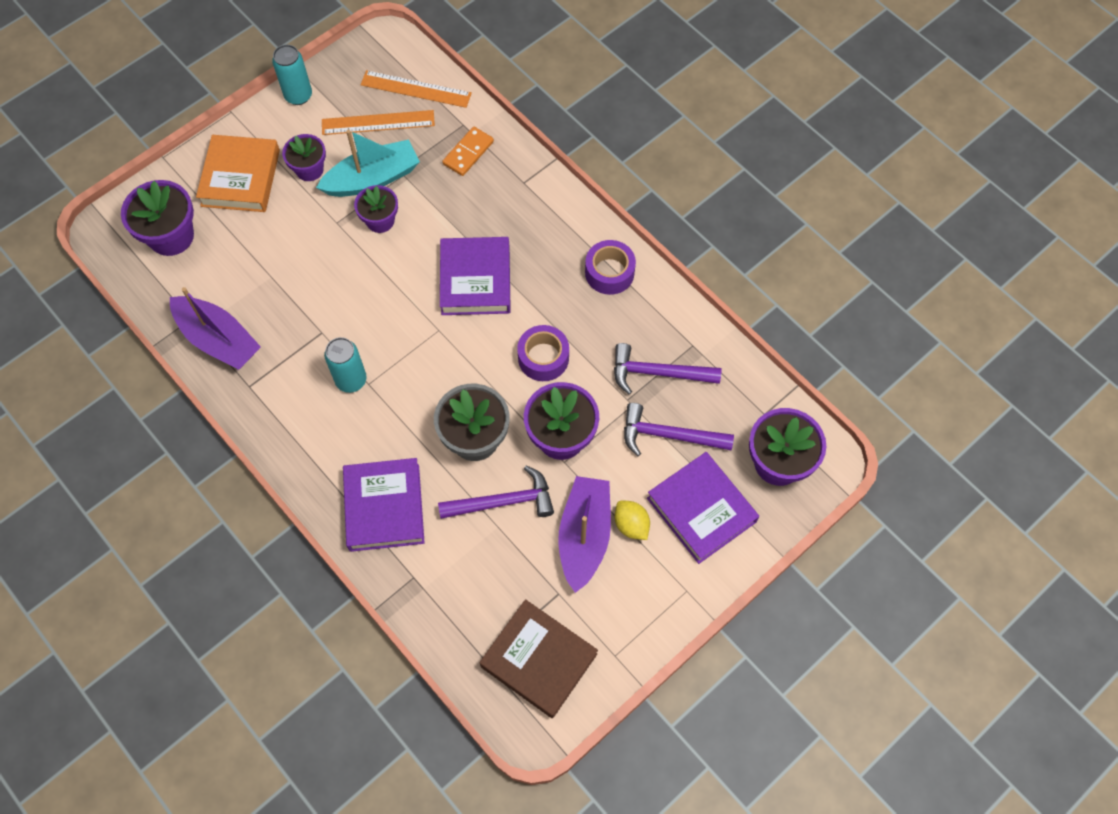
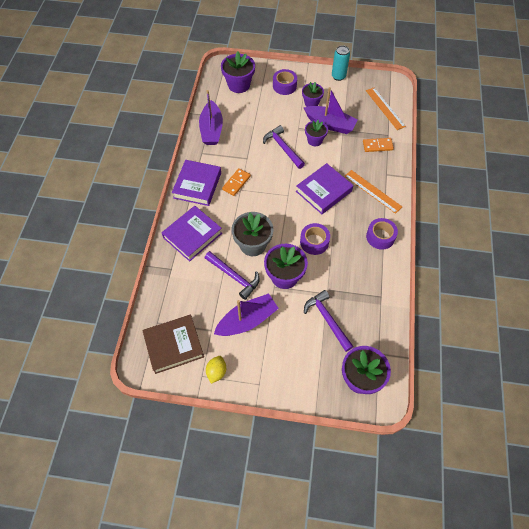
camera: 50 degrees right, 5 degrees down
orange book [196,135,280,212] -> purple tape [273,69,297,95]
turquoise boat [316,129,420,197] -> purple boat [304,87,358,134]
orange ruler [322,110,435,135] -> orange ruler moved to [344,170,402,214]
turquoise can [324,337,367,393] -> orange domino [222,168,251,196]
brown book [479,599,598,718] -> brown book turned 75 degrees clockwise [142,315,204,374]
purple hammer [614,343,722,395] -> purple hammer moved to [263,125,305,169]
yellow lemon [614,500,650,540] -> yellow lemon moved to [206,356,226,384]
purple book [647,452,759,564] -> purple book moved to [172,160,221,206]

